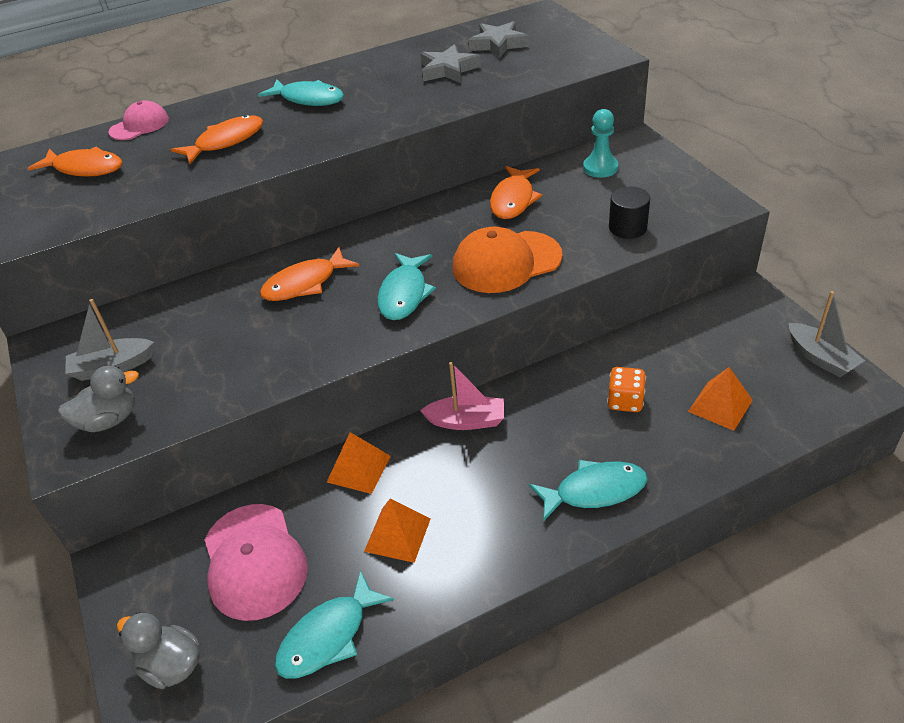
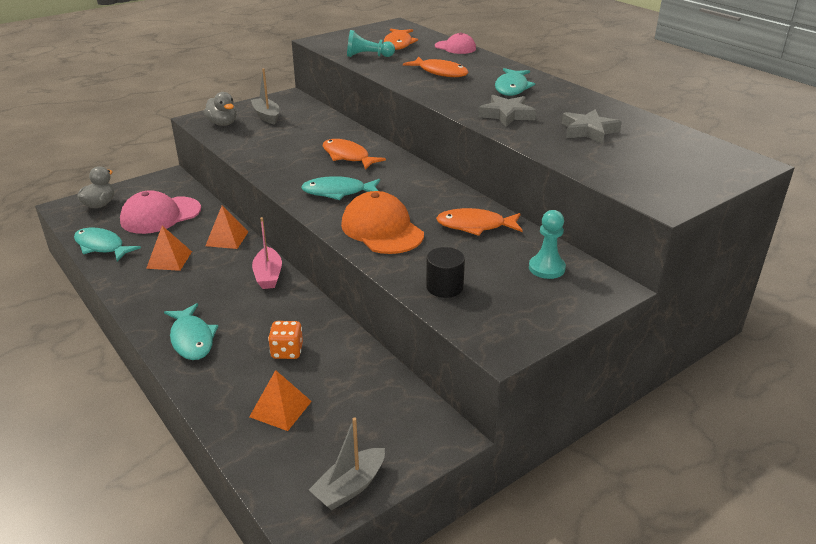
camera: 75 degrees right, 10 degrees down
grey star [468,21,529,58] -> grey star moved to [478,95,536,127]
none -> turquoise pawn [347,30,395,57]

